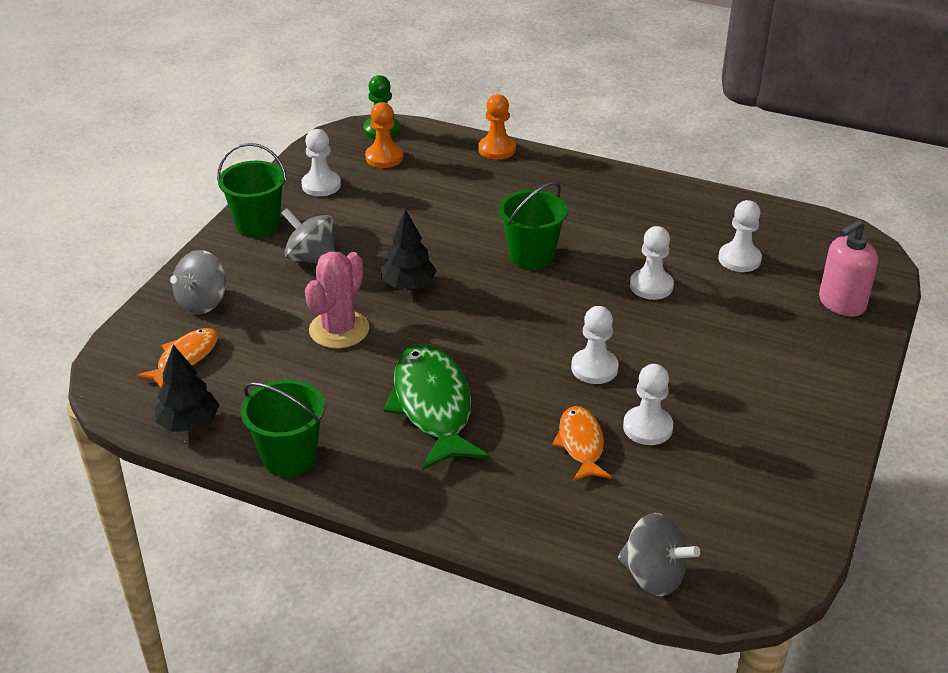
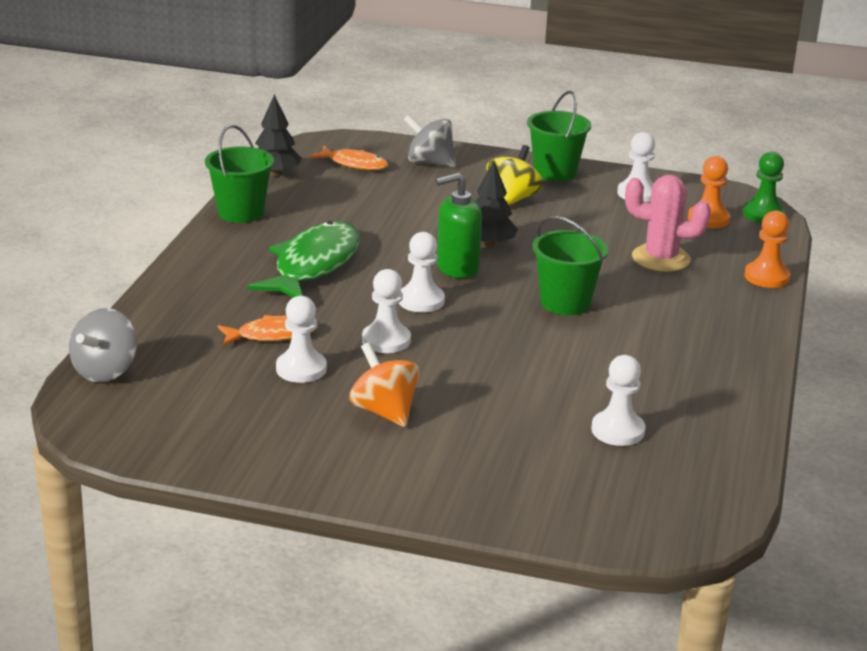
camera: 80 degrees right, 10 degrees down
grey spinning top [282,208,335,264] -> yellow spinning top [486,145,543,205]
pink cactus [305,251,369,349] -> pink cactus moved to [625,175,711,272]
green fish [383,344,489,470] -> green fish turned 45 degrees counterclockwise [248,221,360,297]
white pawn [630,226,674,300] -> white pawn moved to [399,232,445,312]
pink soap dispenser [819,220,878,317] -> none
none -> orange spinning top [349,342,420,427]
none -> green soap dispenser [436,173,482,278]

